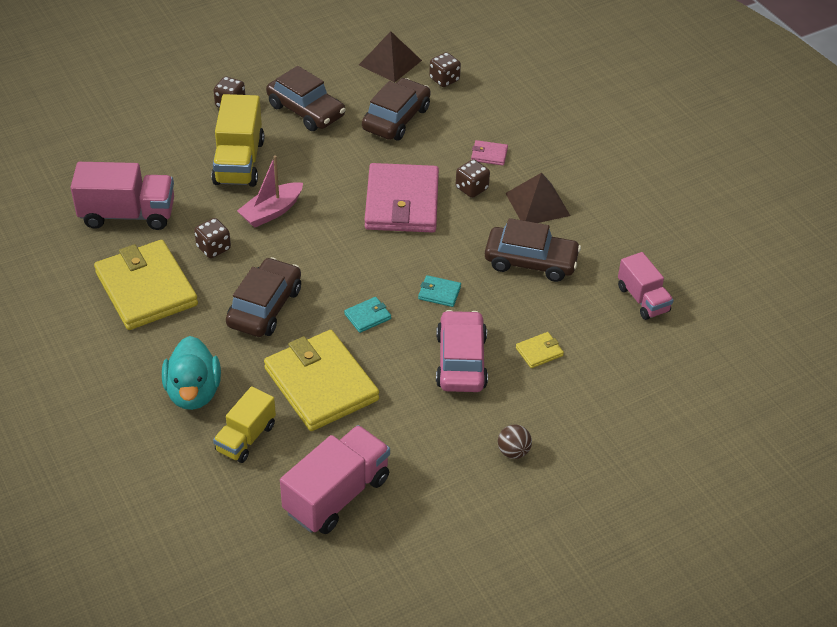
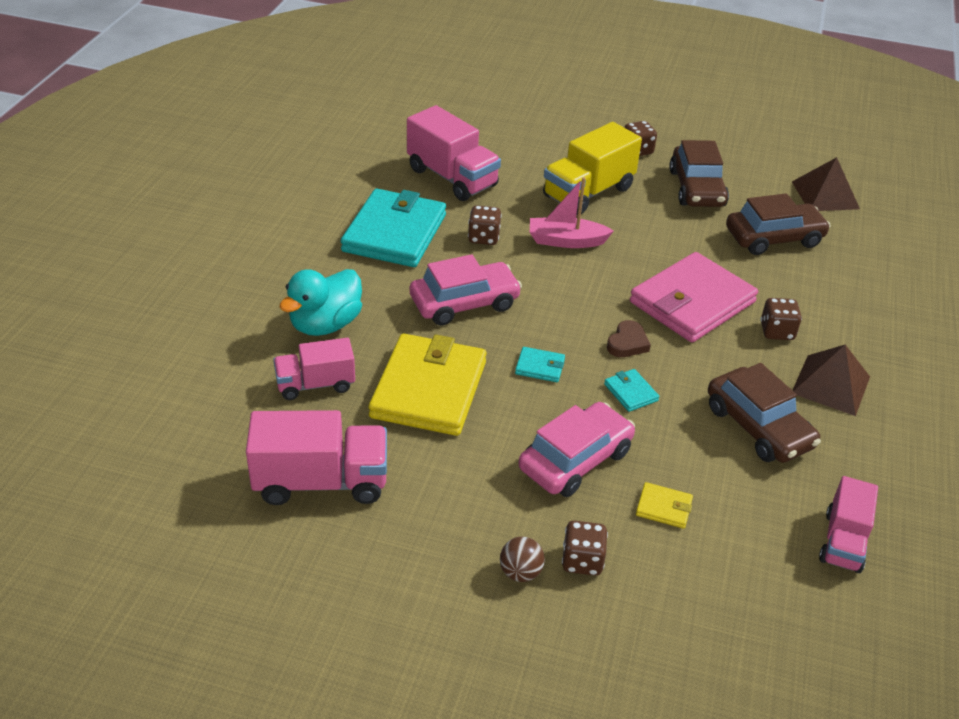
camera: 45 degrees right, 5 degrees down
yellow wallet [94,240,198,330] -> turquoise wallet [341,189,446,267]
yellow truck [213,386,276,463] -> pink truck [273,338,355,400]
brown car [226,257,301,337] -> pink car [410,254,522,326]
brown dice [429,52,461,87] -> brown dice moved to [562,521,608,576]
pink wallet [471,140,508,166] -> none
none -> brown heart [607,320,651,357]

